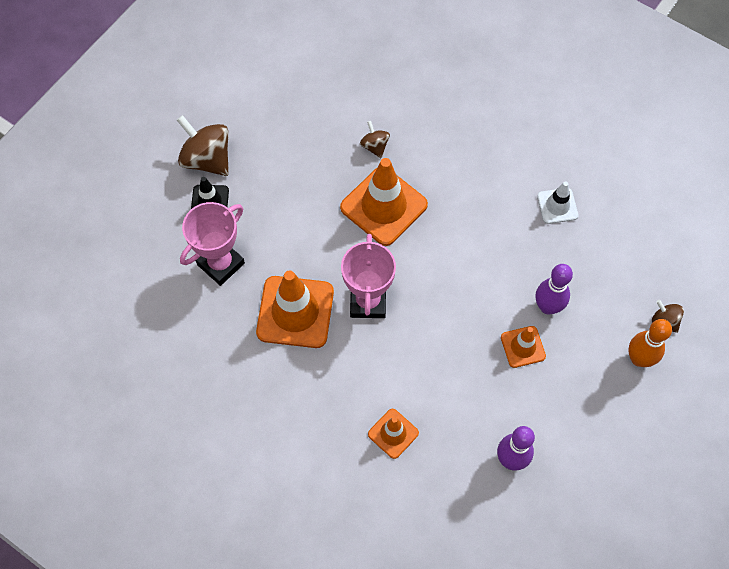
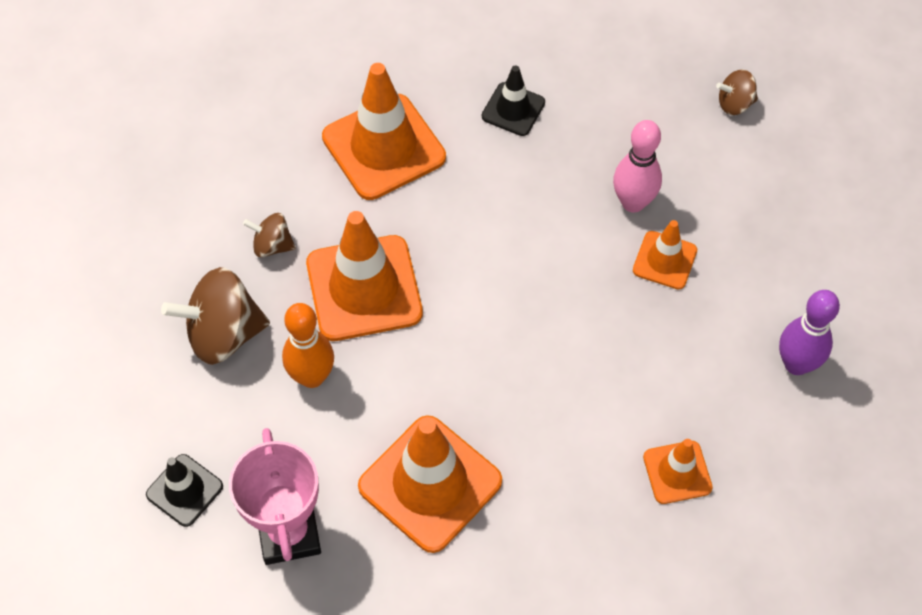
camera: 55 degrees left, 5 degrees down
brown spinning top [177,115,229,176] -> brown spinning top moved to [161,267,270,365]
pink trophy [341,234,396,318] -> none
purple bowling pin [536,264,573,315] -> pink bowling pin [613,120,662,213]
white traffic cone [537,181,578,224] -> black traffic cone [482,65,545,136]
orange bowling pin [629,319,672,367] -> orange bowling pin moved to [282,303,334,388]
none -> orange traffic cone [322,63,446,200]

